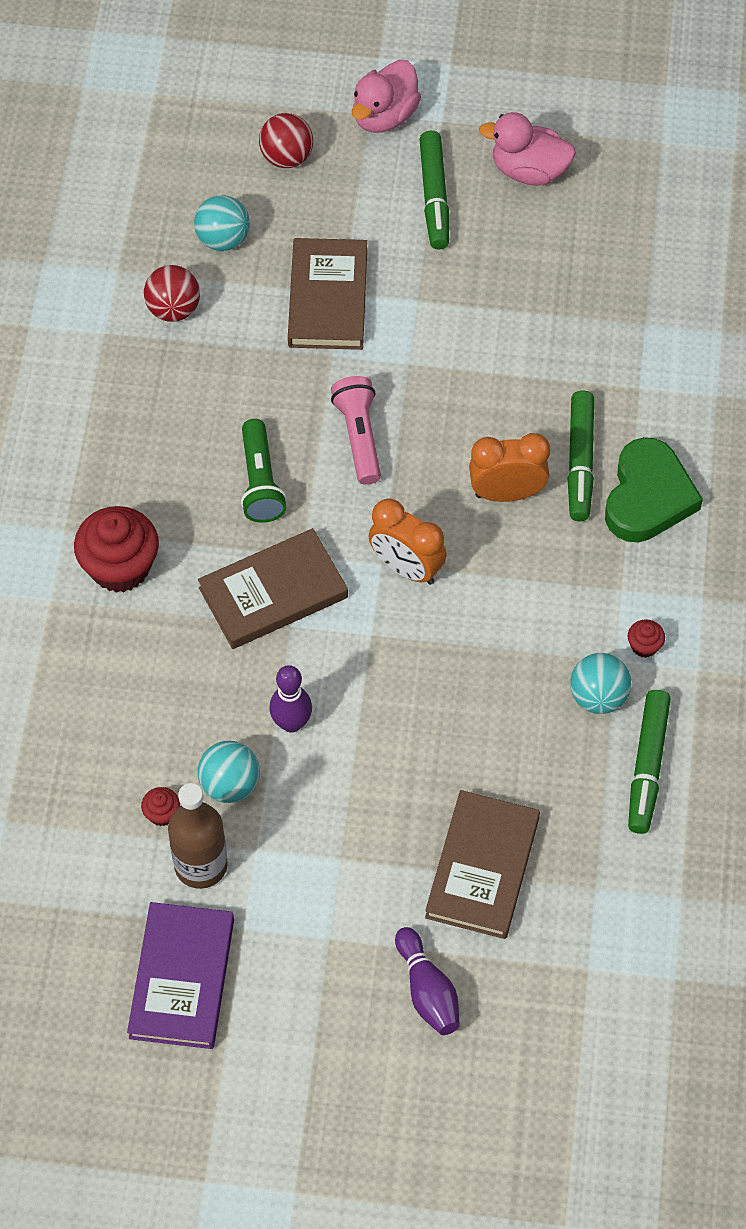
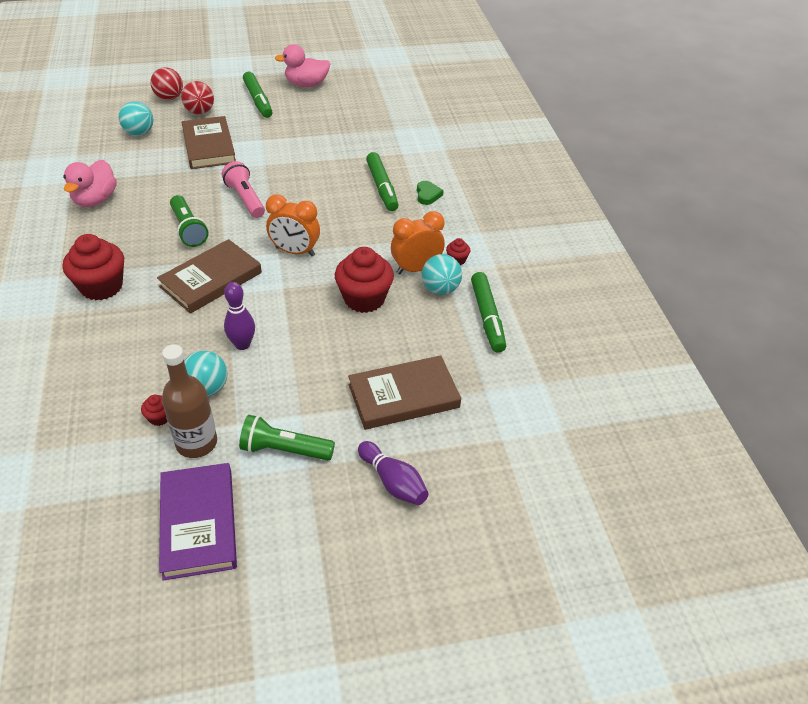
camera: 20 degrees left, 15 degrees down
red ball [144,265,200,322] -> red ball moved to [181,81,214,114]
pink duck [352,60,421,133] -> pink duck moved to [63,160,117,207]
brown book [425,790,540,939] -> brown book turned 75 degrees clockwise [348,355,461,430]
orange clock [469,433,550,502] -> orange clock moved to [391,211,445,274]
green heart [605,437,703,542] -> green heart [417,181,444,205], size x0.47
none -> green flashlight [239,415,335,460]
none -> red cupcake [335,247,394,313]

